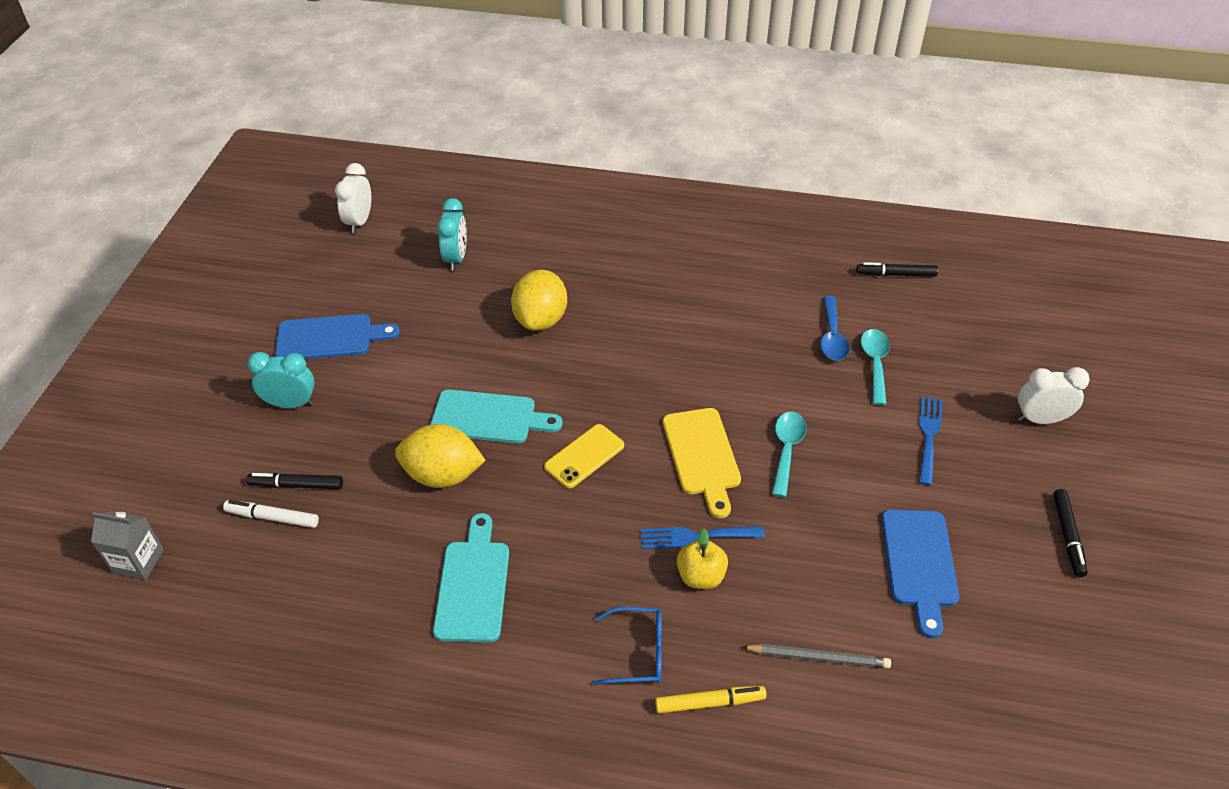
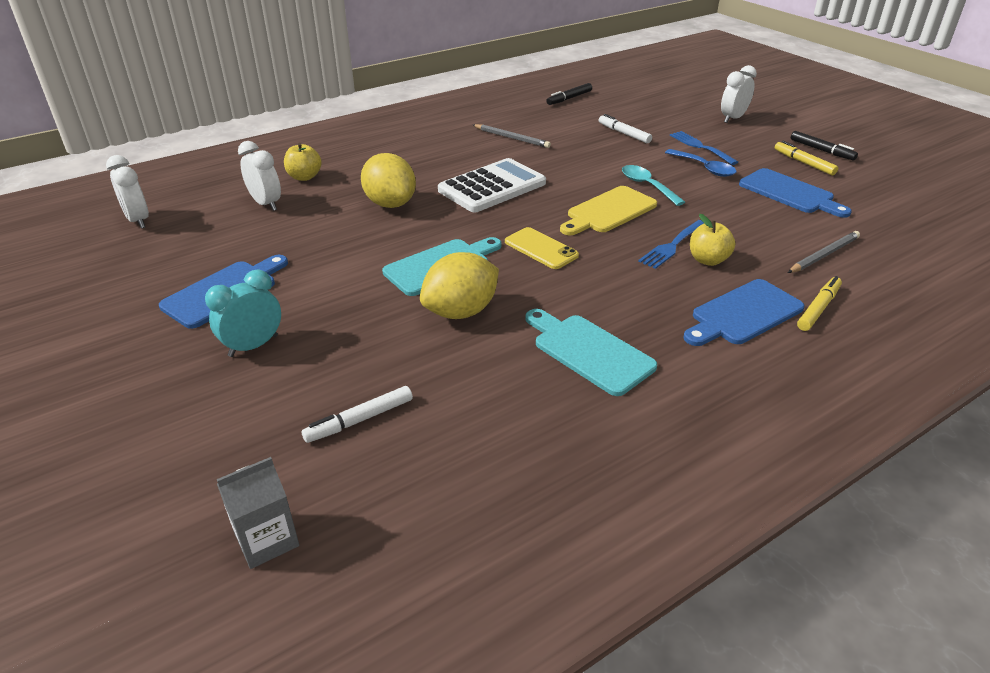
camera: 45 degrees left, 10 degrees down
black marker [246,473,343,489] -> none
turquoise clock [437,198,467,271] -> white clock [238,141,281,211]
yellow phone [544,424,624,488] -> yellow phone turned 45 degrees counterclockwise [505,227,579,269]
blue glasses [592,607,662,685] -> blue cutting board [683,279,805,346]
yellow cutting board [663,408,741,518] -> yellow cutting board turned 105 degrees clockwise [560,186,657,235]
blue spoon [820,296,850,361] -> blue spoon moved to [665,149,736,177]
turquoise spoon [861,329,890,405] -> white marker [599,114,652,143]
none -> yellow apple [284,143,322,181]
none -> white calculator [438,158,546,213]
none -> grey pencil [473,124,551,148]
none -> yellow marker [775,141,838,175]

